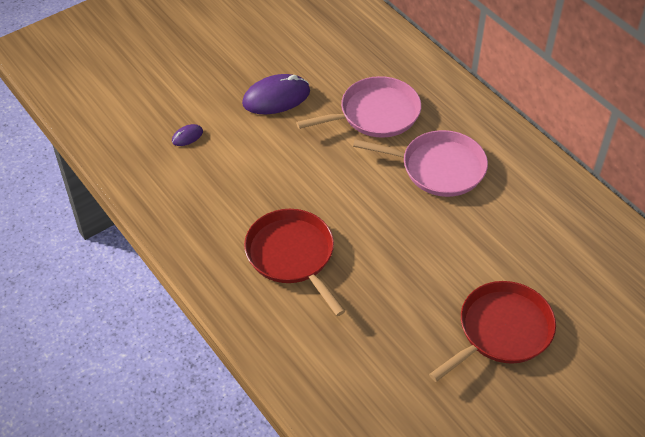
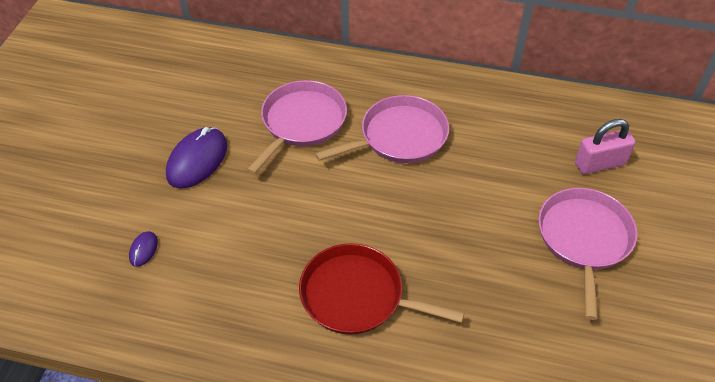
camera: 40 degrees left, 0 degrees up
red pan [429,281,556,382] -> pink pan [538,188,637,320]
none -> pink padlock [575,119,635,174]

